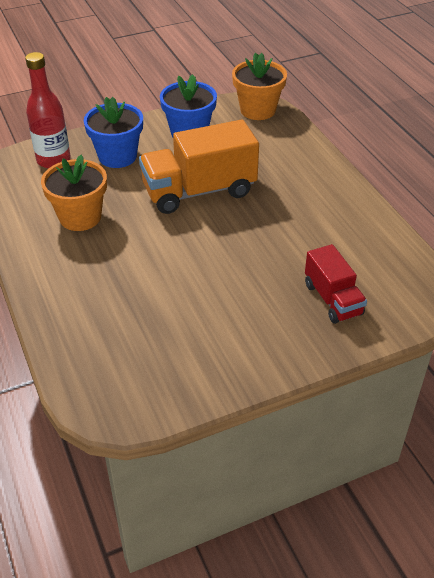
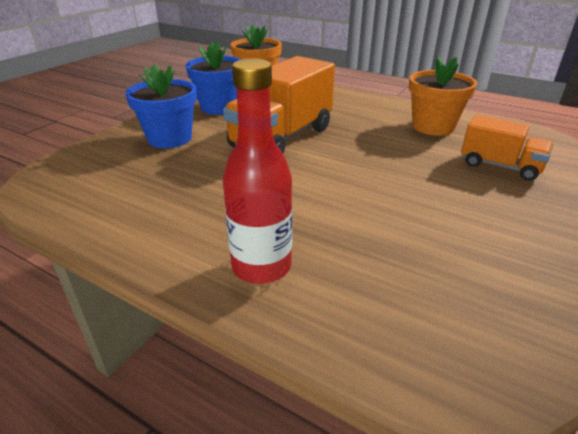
camera: 35 degrees left, 10 degrees down
red bottle [25,52,70,169] -> red bottle moved to [223,58,292,284]
orange flower pot [41,155,107,231] -> orange flower pot moved to [409,57,477,136]
red truck [305,244,367,324] -> orange truck [461,115,553,181]

